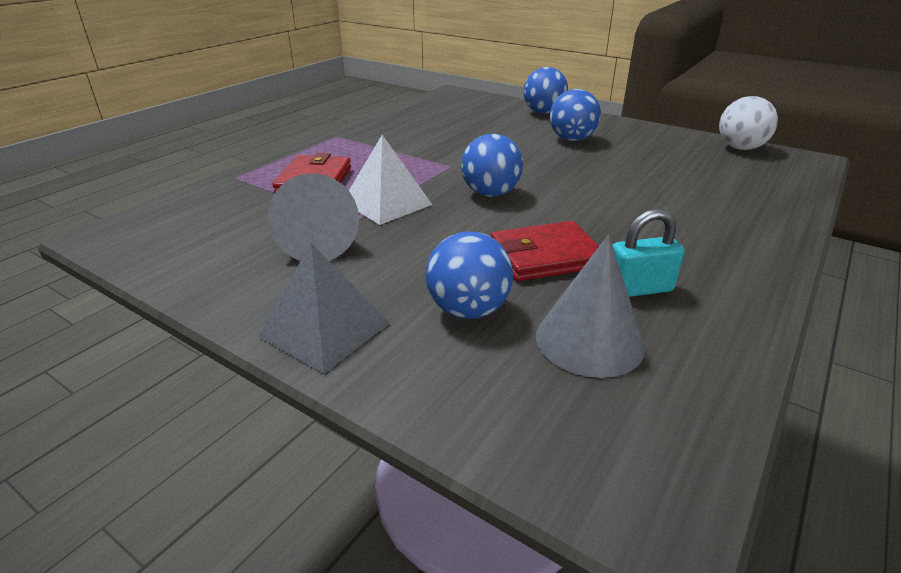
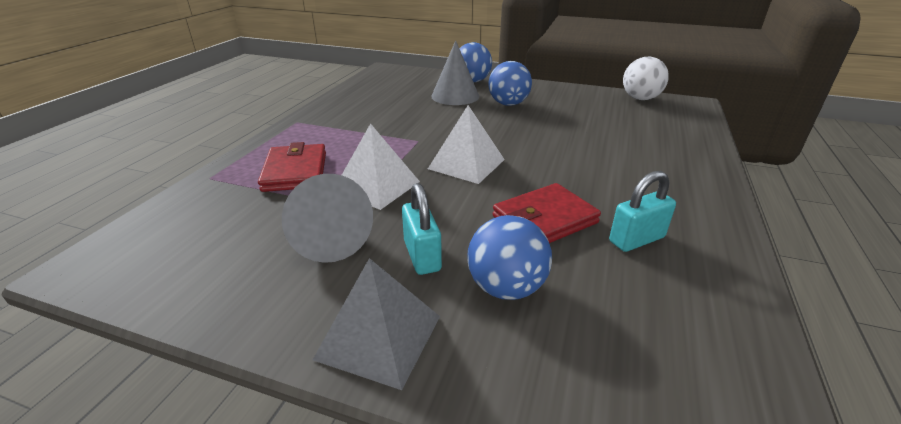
camera: 15 degrees left, 0 degrees up
blue ball [461,134,523,197] -> white pyramid [428,105,505,184]
grey cone [536,235,645,378] -> grey cone moved to [431,40,479,105]
none -> turquoise padlock [402,183,442,275]

